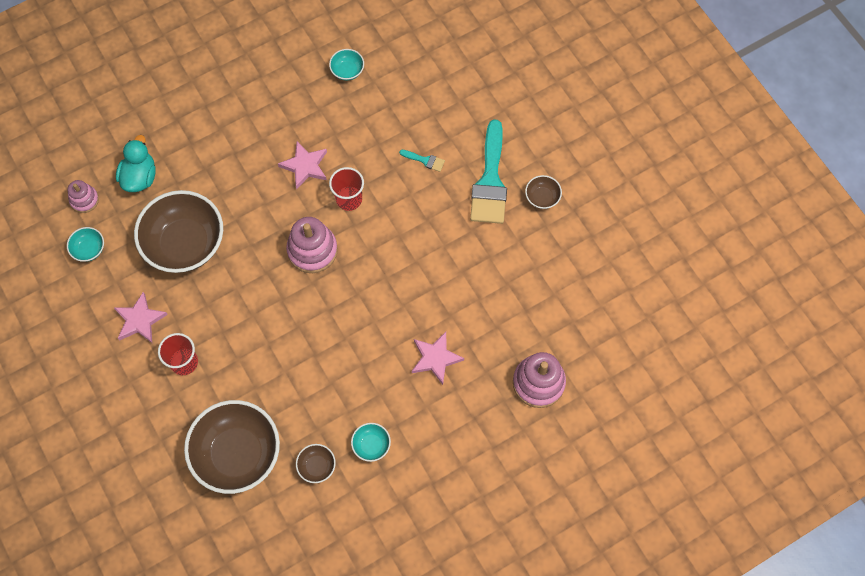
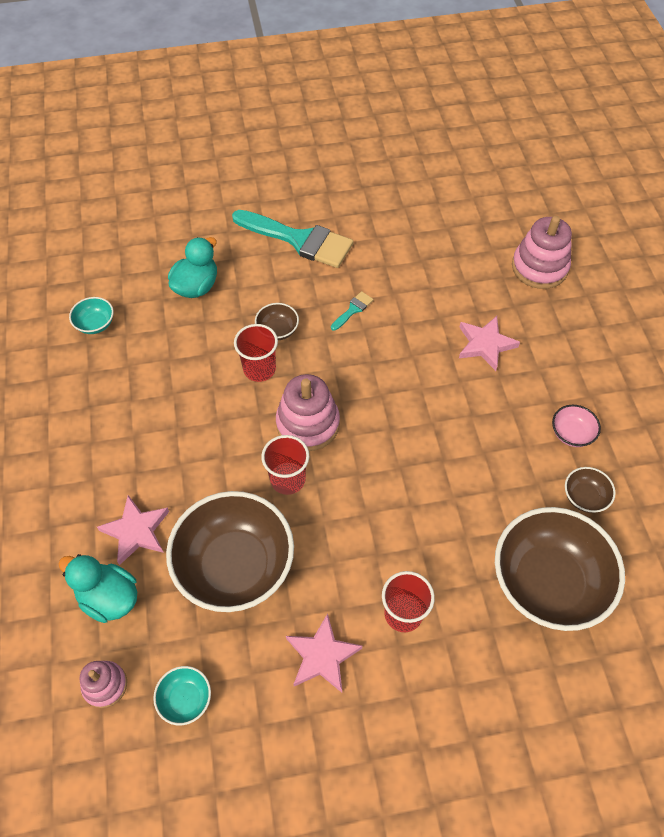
camera: 70 degrees left, 10 degrees down
pink star [278,141,327,190] -> pink star moved to [97,495,169,565]
turquoise bowl [351,423,391,462] -> pink bowl [552,405,601,447]
turquoise brush [399,150,445,172] -> turquoise brush moved to [331,291,374,331]
brown bowl [525,175,562,209] -> brown bowl moved to [255,303,299,340]
none -> turquoise duck [168,237,217,298]
none -> red cup [261,435,309,495]

